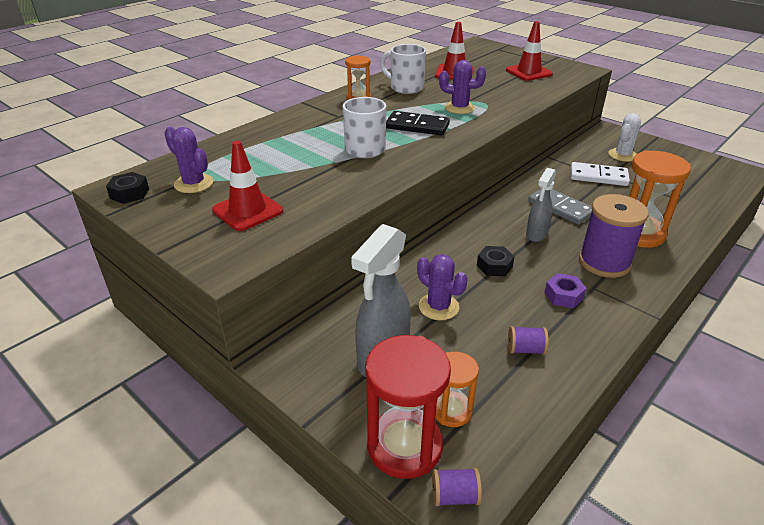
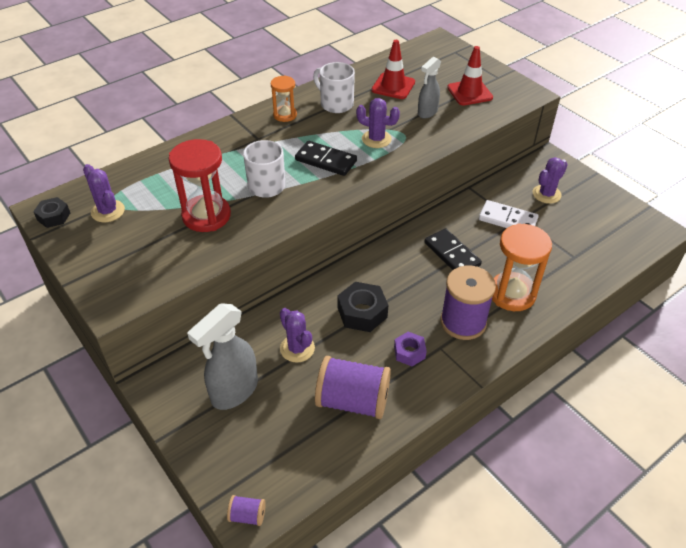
camera: 10 degrees right, 10 degrees up
red traffic cone [212,141,283,231] -> none
red hourglass [365,335,451,479] -> red hourglass moved to [169,139,231,232]
orange hourglass [435,352,479,427] -> none
black nut [477,246,515,276] -> black nut [337,282,388,332], size x1.59
purple spool [508,326,549,355] -> purple spool [315,356,391,419], size x2.25
grey spray bottle [526,168,556,242] -> grey spray bottle moved to [418,57,441,119]
grey domino [528,189,592,225] -> black domino [424,228,482,270]
white cactus [608,113,641,162] -> purple cactus [533,157,568,204]

